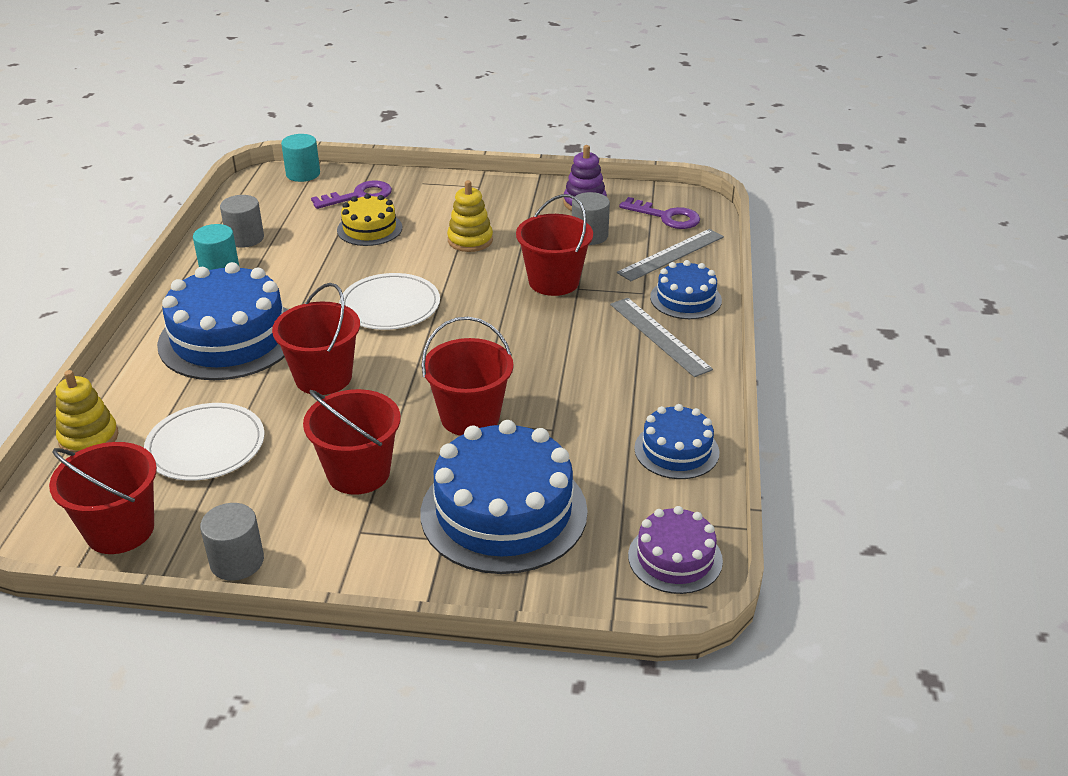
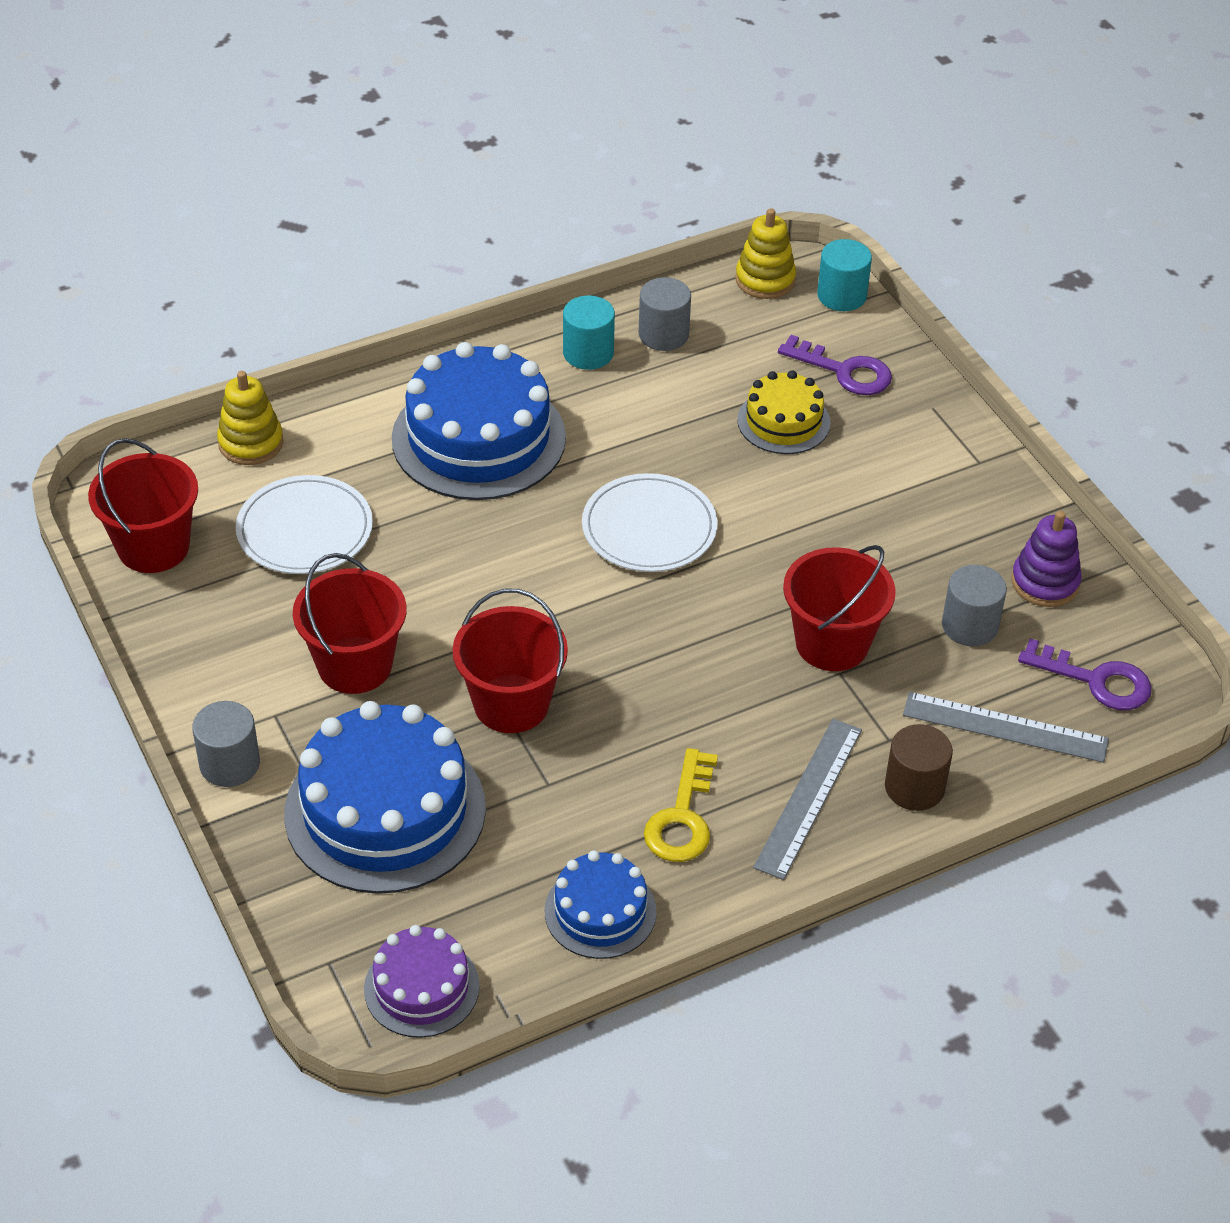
camera: 55 degrees right, 10 degrees up
grey cylinder [200,503,264,581] -> grey cylinder moved to [192,701,260,787]
red bucket [272,283,360,395] -> none
yellow stacking toy [447,180,493,252] -> yellow stacking toy moved to [735,208,796,299]
purple key [619,197,700,229] -> purple key turned 60 degrees counterclockwise [1018,638,1152,710]
blue cake [650,260,722,319] -> brown cylinder [885,724,953,811]
none -> yellow key [644,748,718,862]

